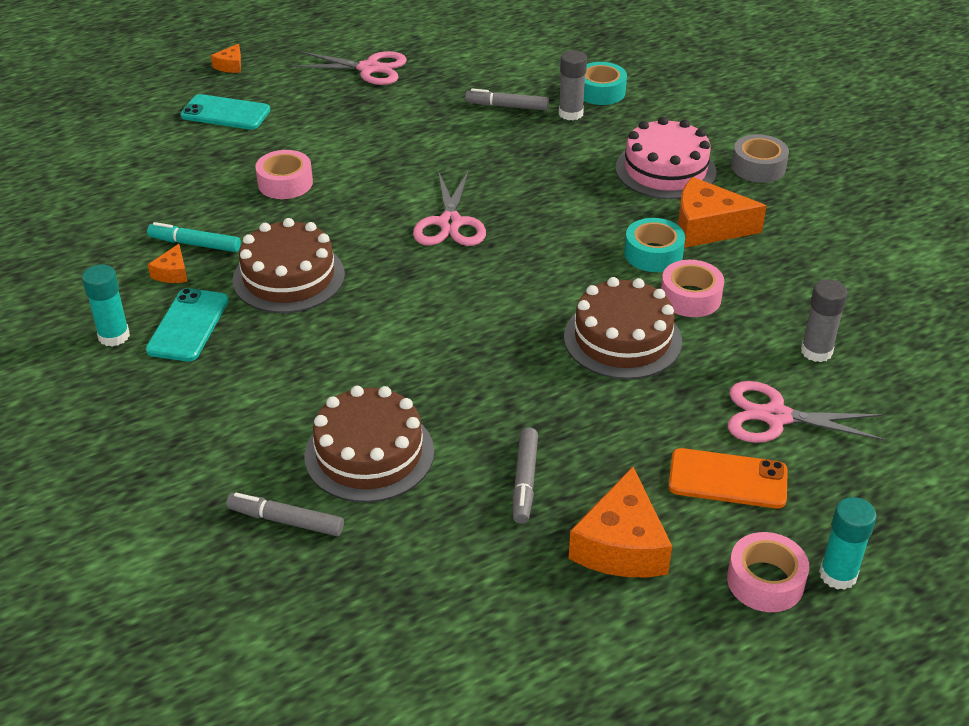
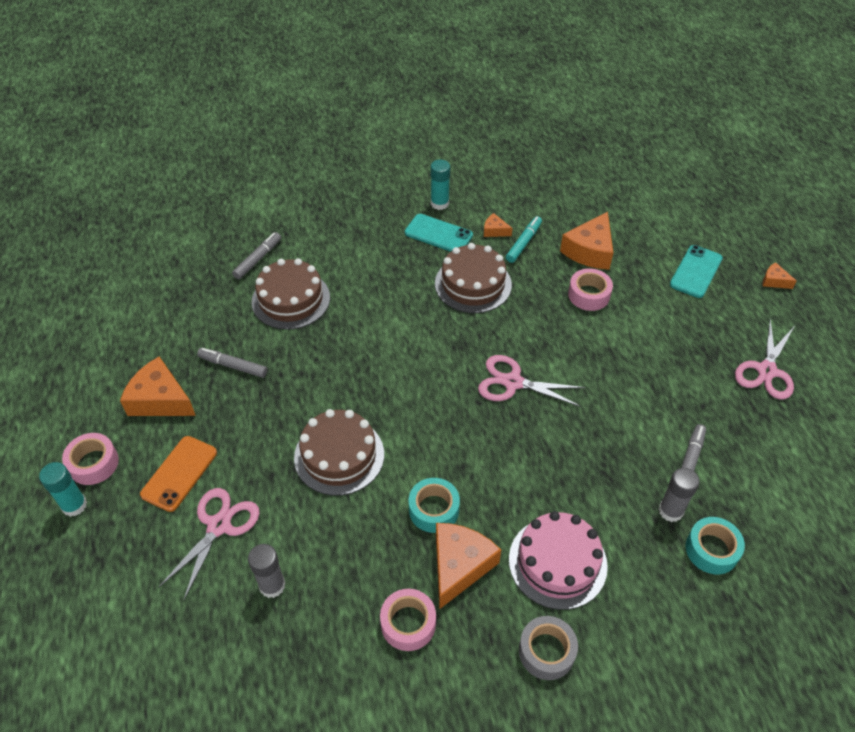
camera: 105 degrees right, 10 degrees up
pink tape [661,260,724,317] -> pink tape moved to [380,589,436,651]
none -> orange cheese [560,212,613,270]

